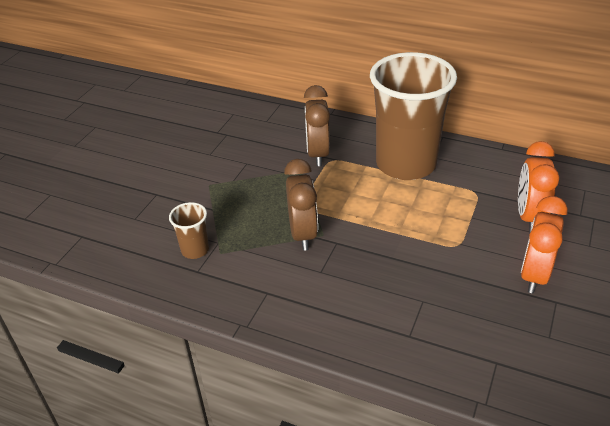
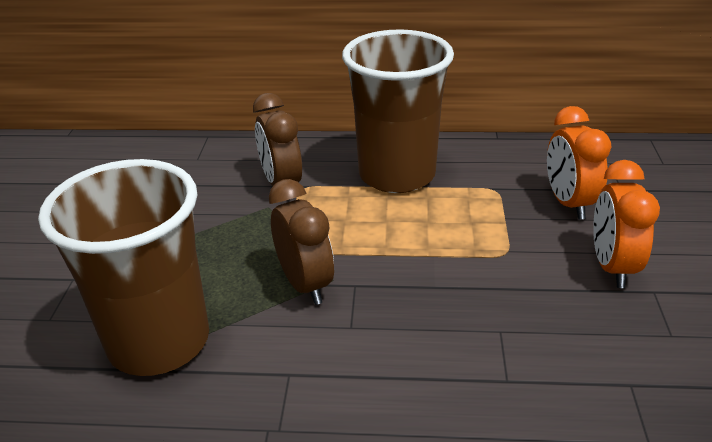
camera: 20 degrees left, 5 degrees down
brown cup [169,202,209,259] -> brown cup [38,159,209,376], size x2.43

